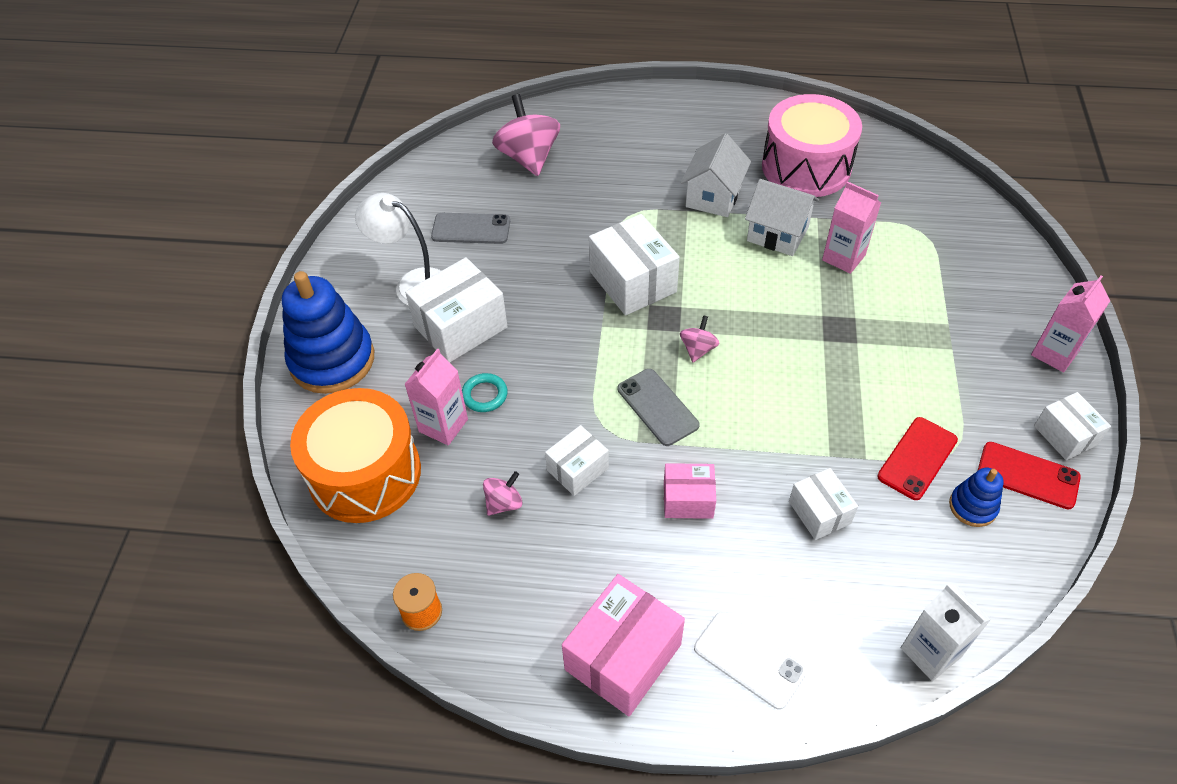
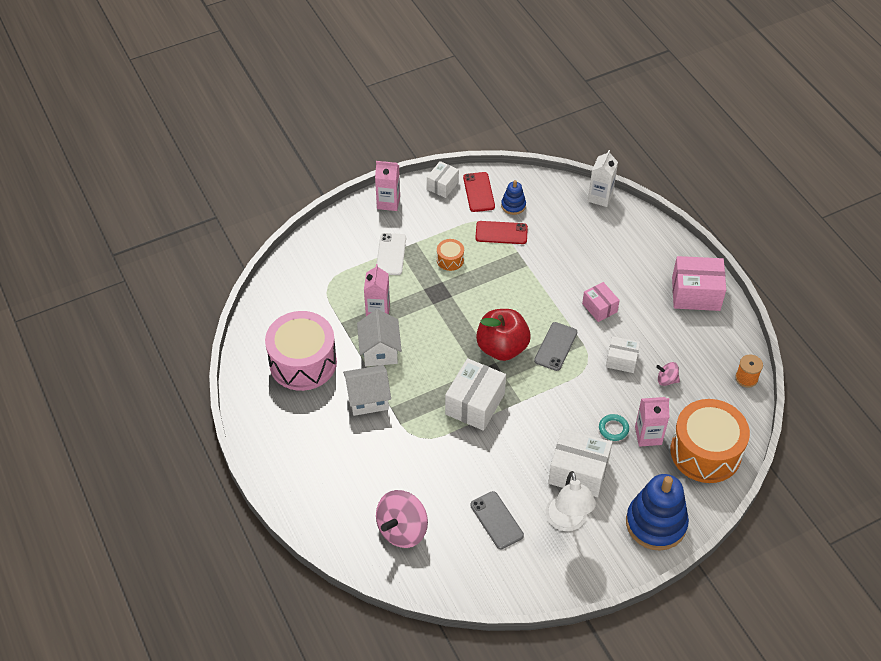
camera: 125 degrees left, 0 degrees up
pink spinning top [680,315,719,362] -> red apple [476,309,531,361]
white phone [694,612,806,710] -> white phone moved to [377,233,406,275]
white box [789,468,858,540] -> none
none -> orange drum [437,239,464,271]

